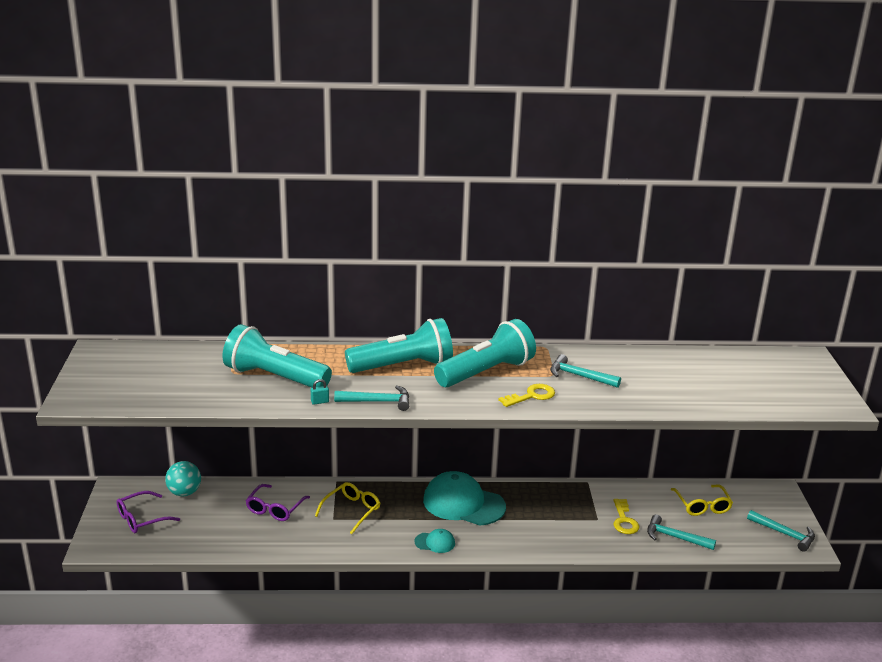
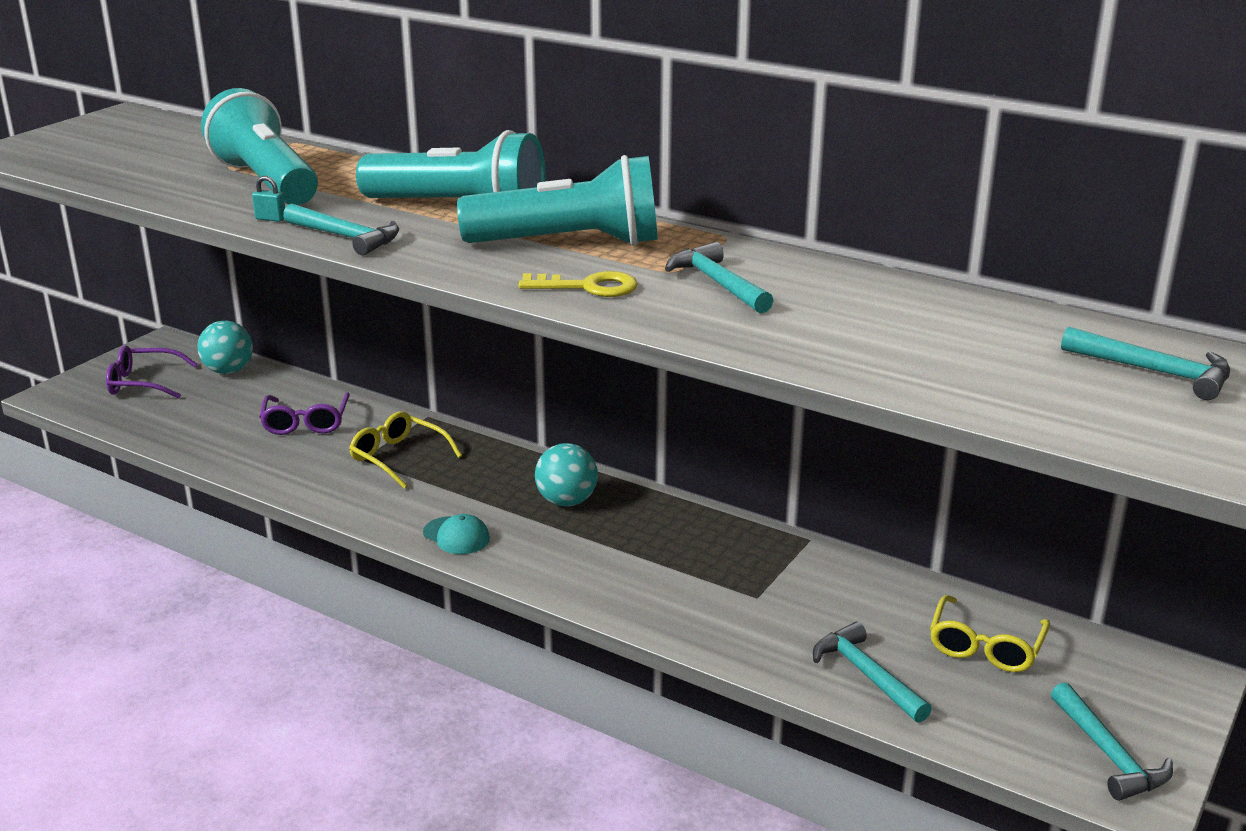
camera: 35 degrees right, 0 degrees up
purple glasses [246,484,310,521] -> purple glasses turned 60 degrees counterclockwise [259,393,350,435]
yellow glasses [315,482,380,534] -> yellow glasses turned 120 degrees counterclockwise [349,411,462,489]
turquoise cap [423,471,506,526] -> turquoise ball [535,443,598,506]
yellow key [613,499,640,534] -> none
none -> turquoise hammer [1061,326,1230,400]

